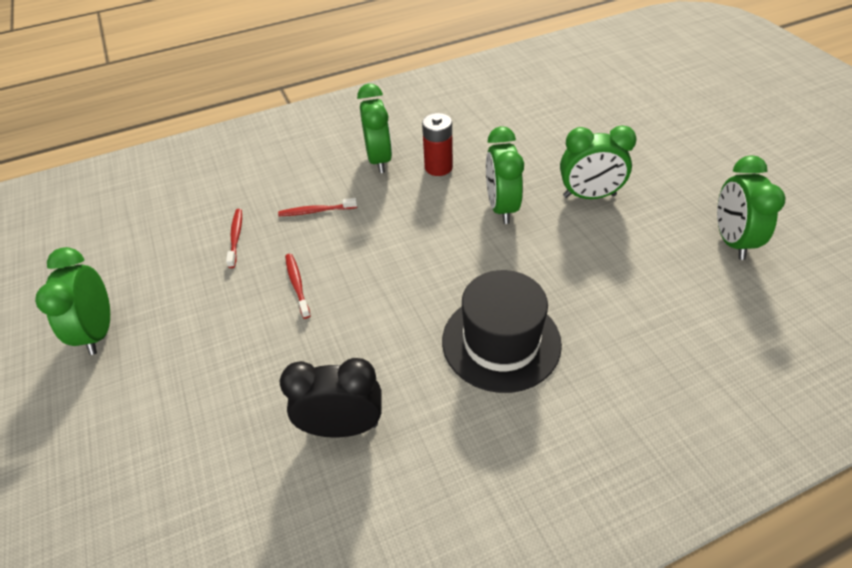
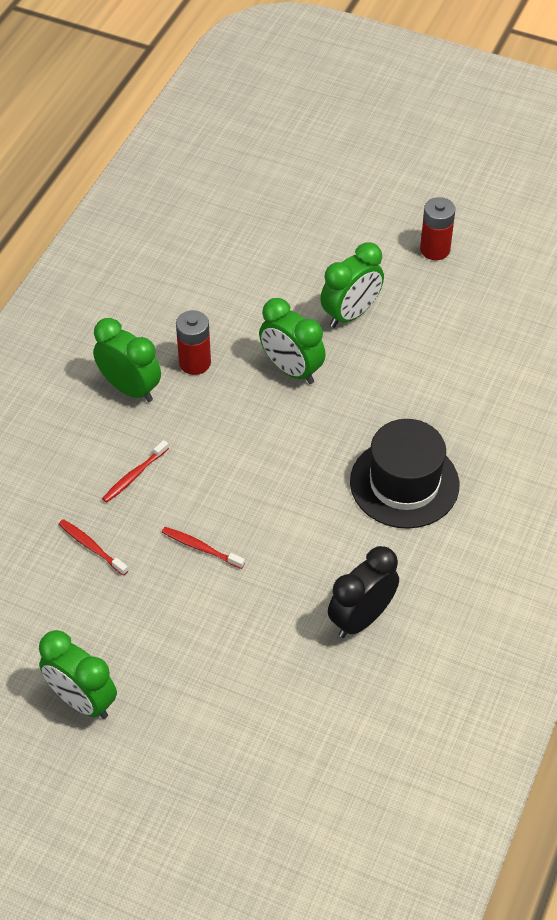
camera: 45 degrees left, 5 degrees up
green clock [717,155,786,260] -> none
none -> red battery [420,197,455,260]

